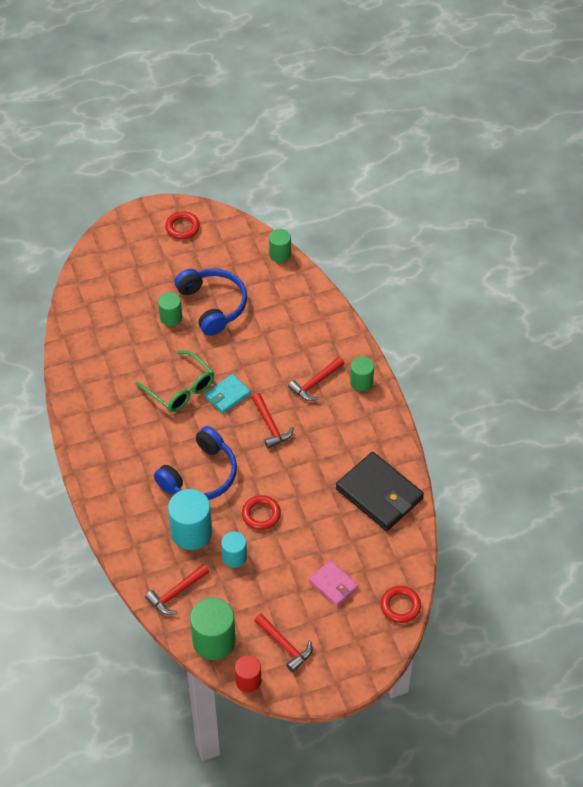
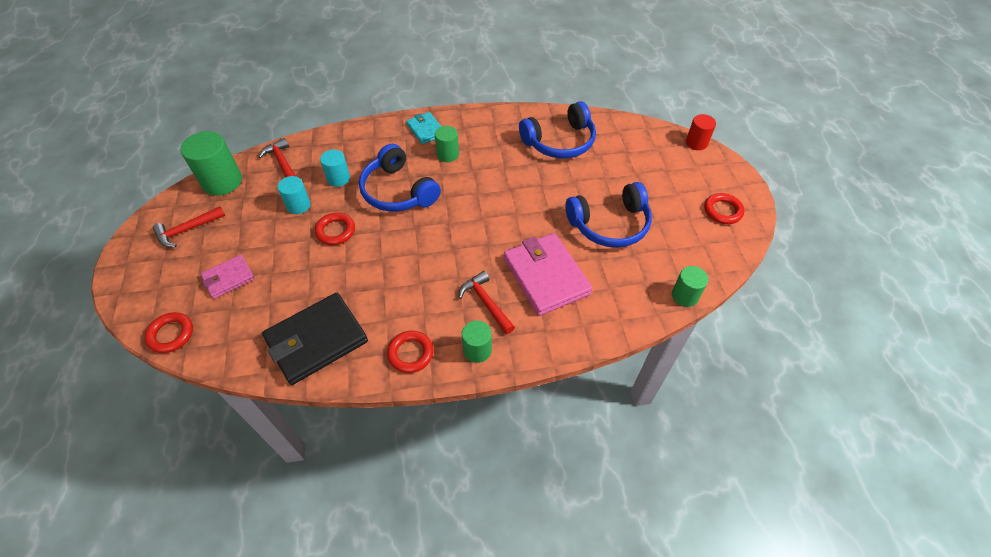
camera: 100 degrees right, 0 degrees up
green glasses [135,350,214,412] -> none
green cylinder [158,292,182,326] -> green cylinder moved to [435,126,459,162]
turquoise cylinder [168,489,212,550] -> turquoise cylinder [320,150,350,187], size x0.59
turquoise wallet [205,374,251,414] -> turquoise wallet moved to [406,112,442,144]
red cylinder [235,655,261,692] -> red cylinder moved to [686,114,716,150]
red hammer [252,393,294,449] -> none
none -> red ring [387,331,433,373]
none -> pink wallet [504,233,593,316]
none -> blue headphones [519,101,596,158]

